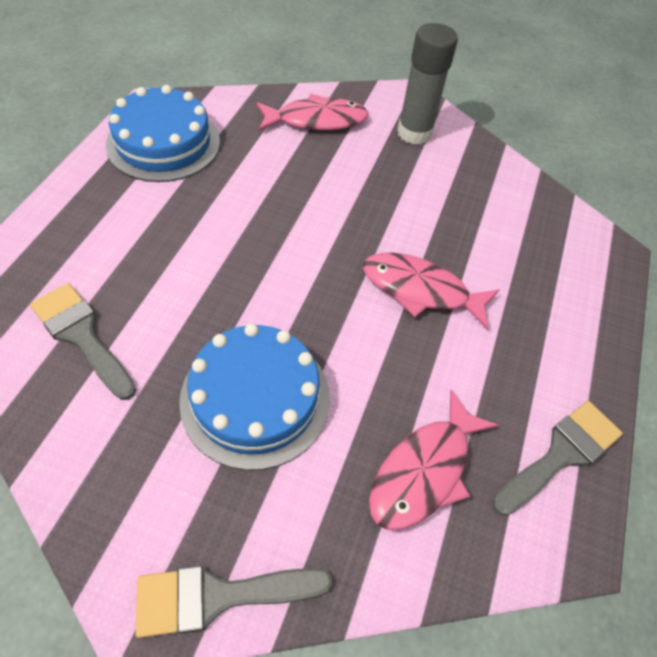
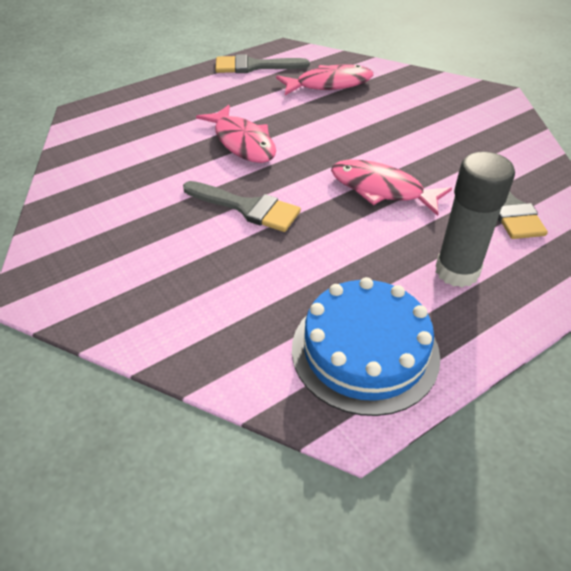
camera: 140 degrees left, 10 degrees down
grey brush [135,566,332,638] -> grey brush moved to [183,181,301,232]
blue cake [179,324,330,470] -> none
pink fish [257,94,369,131] -> pink fish moved to [331,160,452,216]
grey glue stick [397,23,458,145] -> grey glue stick moved to [436,152,515,288]

